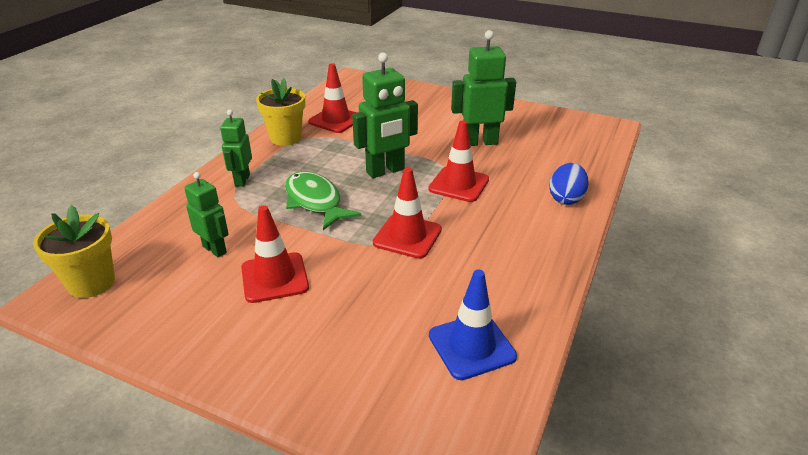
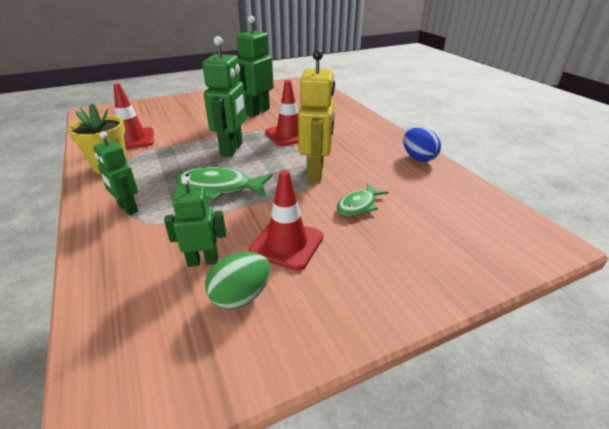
camera: 50 degrees left, 0 degrees up
yellow flower pot [33,205,115,298] -> none
red traffic cone [373,167,442,259] -> yellow robot [298,49,335,181]
blue traffic cone [429,269,517,380] -> none
blue egg [549,163,589,205] -> blue egg moved to [403,127,441,162]
none -> green egg [205,252,271,309]
none -> green fish [337,183,389,216]

